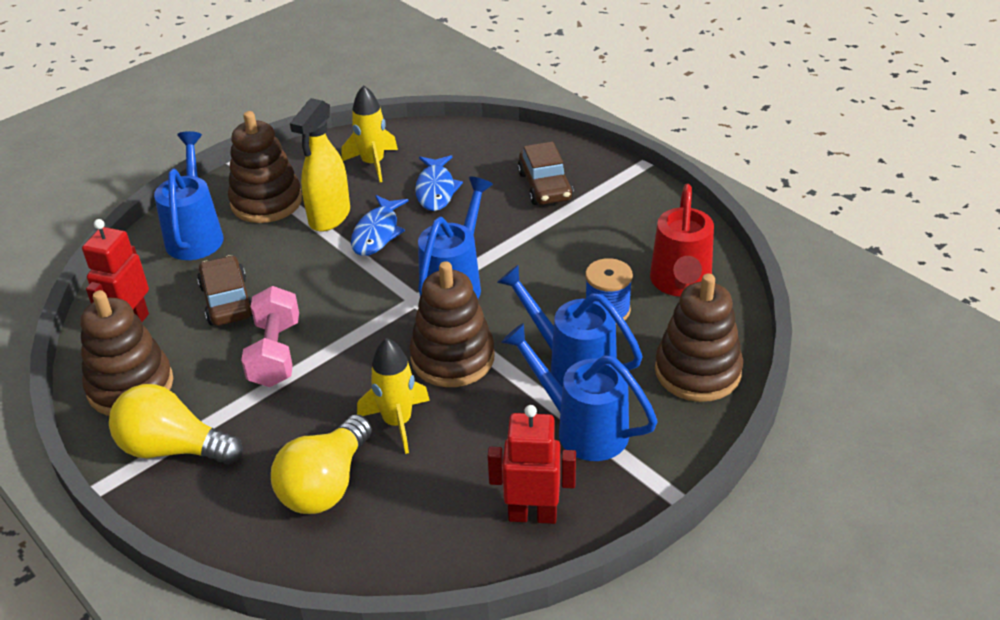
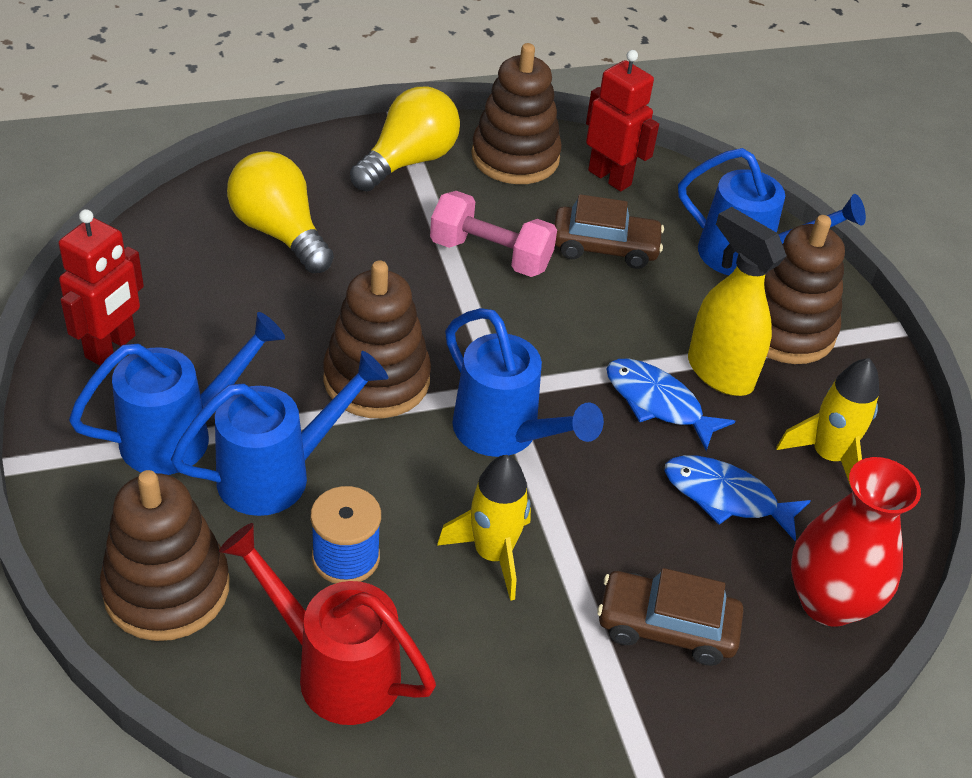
camera: 110 degrees right, 5 degrees up
yellow rocket [357,338,430,454] -> yellow rocket moved to [437,455,531,601]
none -> red vase [791,457,921,627]

